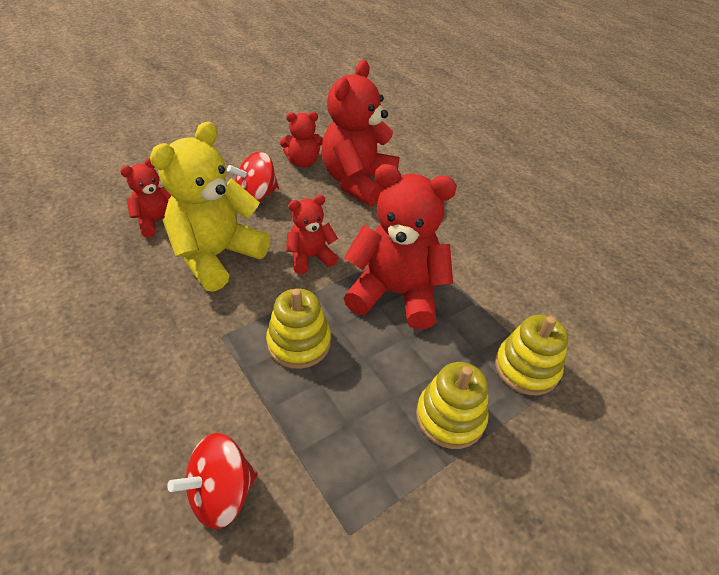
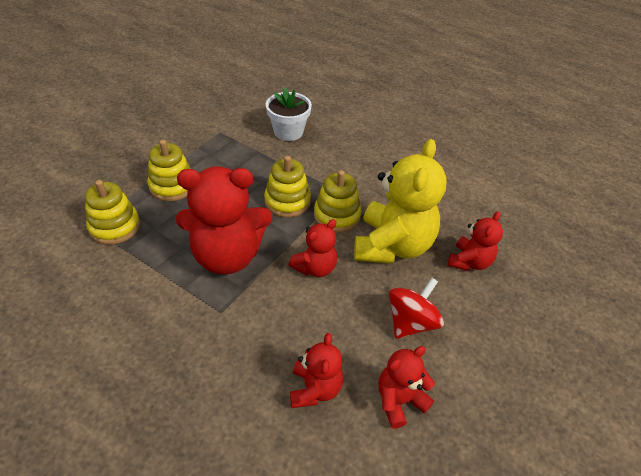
camera: 160 degrees right, 0 degrees up
red spinning top [168,433,258,529] -> white flower pot [266,87,312,141]
red teddy bear [321,60,399,206] -> red teddy bear [290,333,343,408], size x0.53
none -> yellow stacking toy [314,170,362,232]

